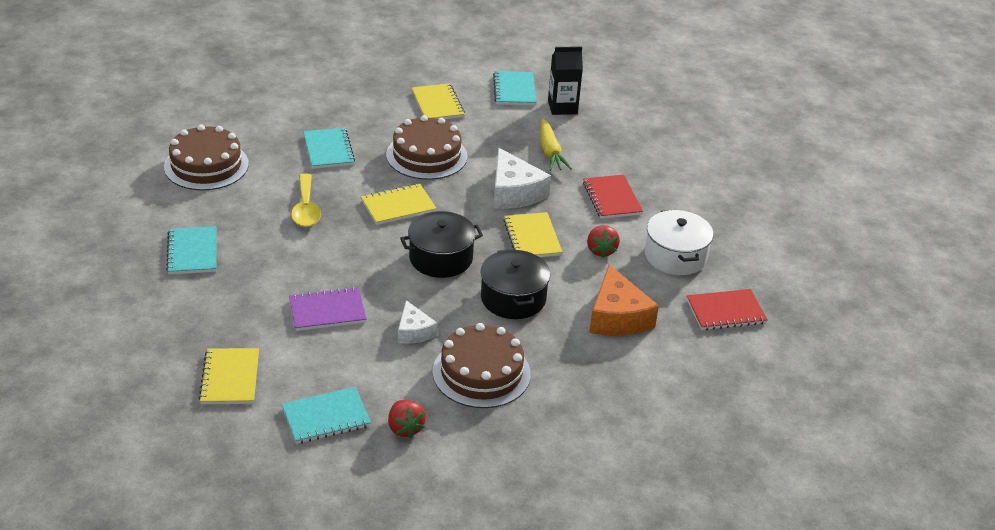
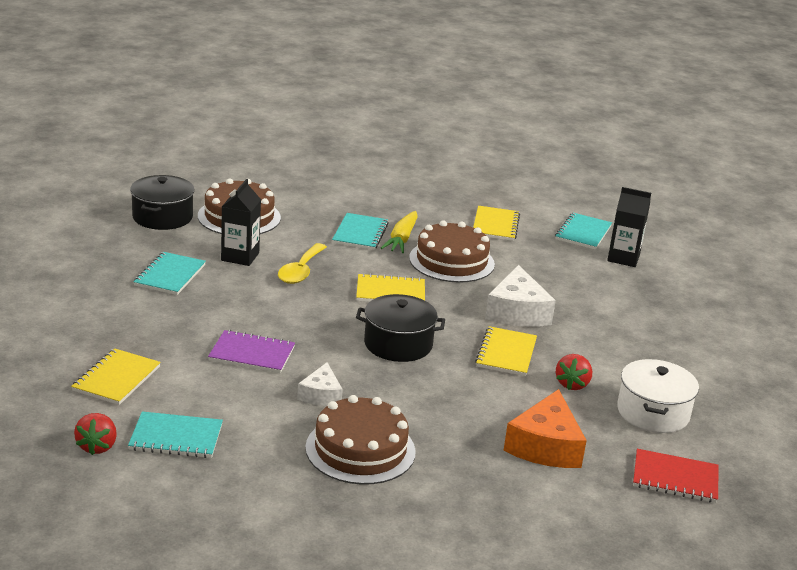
camera: 25 degrees right, 10 degrees down
red strawberry [388,400,426,438] -> red strawberry moved to [74,413,117,455]
black pot [481,249,551,319] -> black pot moved to [130,175,195,230]
yellow carrot [540,119,572,171] -> yellow carrot moved to [381,211,418,253]
red notebook [583,175,643,219] -> none
none -> black carton [221,179,261,266]

